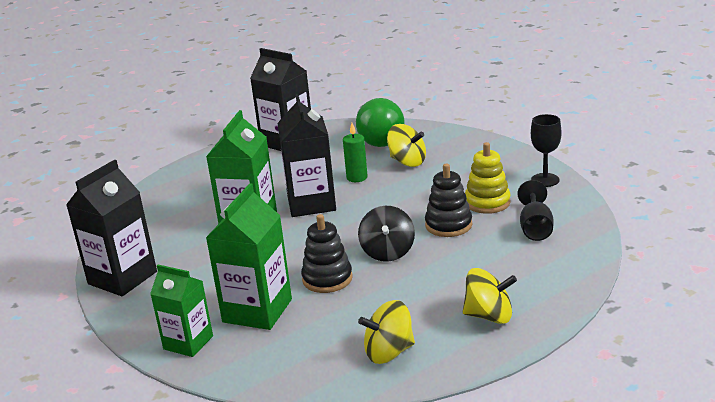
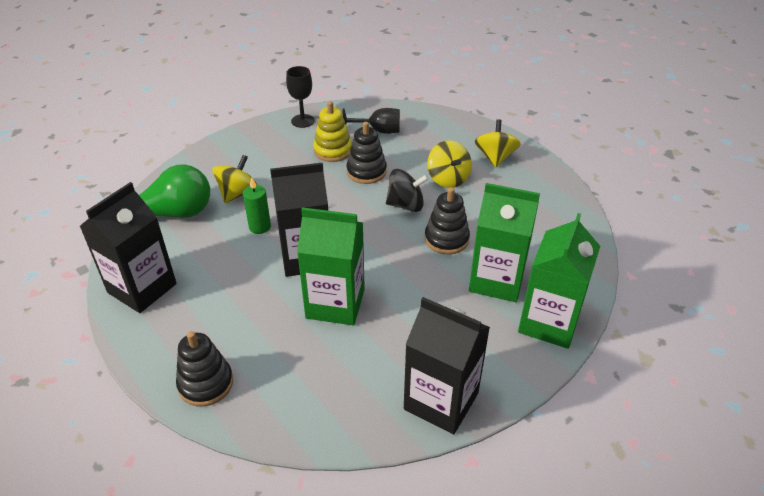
camera: 95 degrees left, 15 degrees up
green carton [150,265,213,357] -> green carton [518,213,600,349], size x1.53
yellow spinning top [358,300,415,364] -> yellow spinning top moved to [427,140,472,188]
none -> black stacking toy [176,331,233,407]

